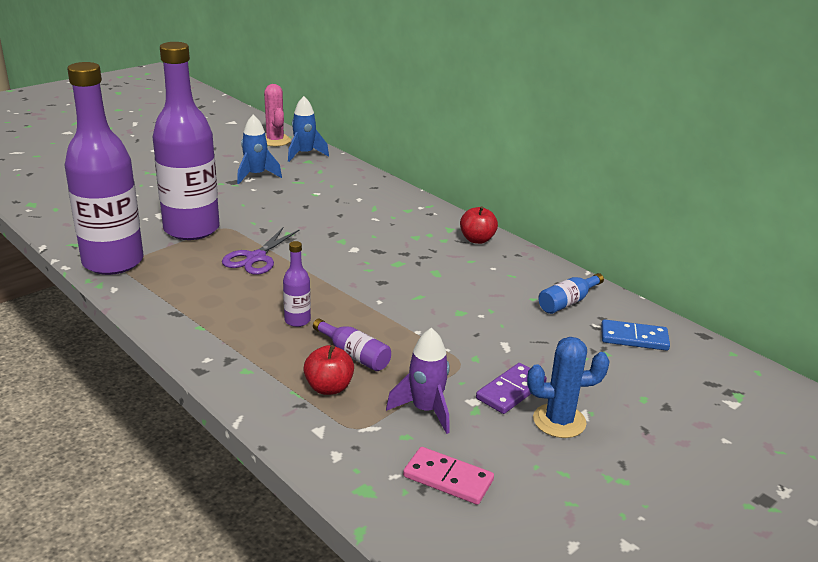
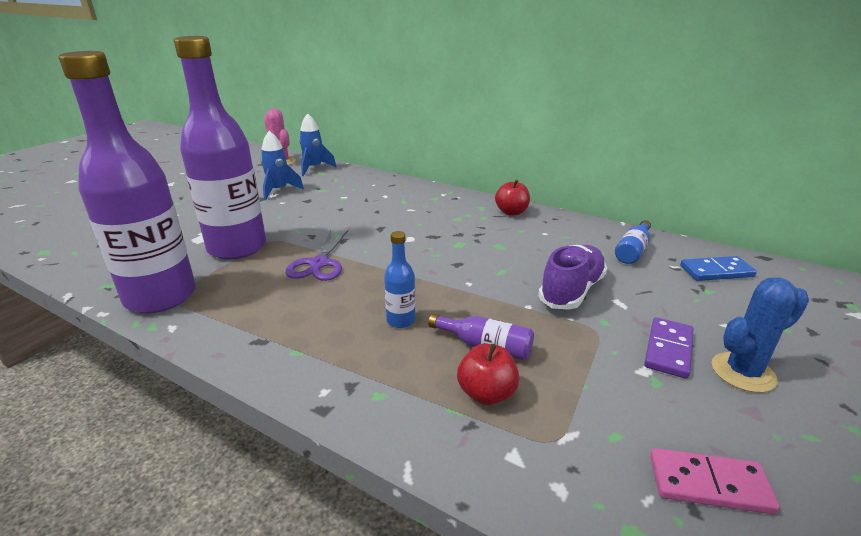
camera: 15 degrees left, 0 degrees up
purple bottle [283,241,311,327] -> blue bottle [384,231,415,328]
purple rocket [386,328,449,434] -> none
none -> purple shoe [538,245,607,310]

